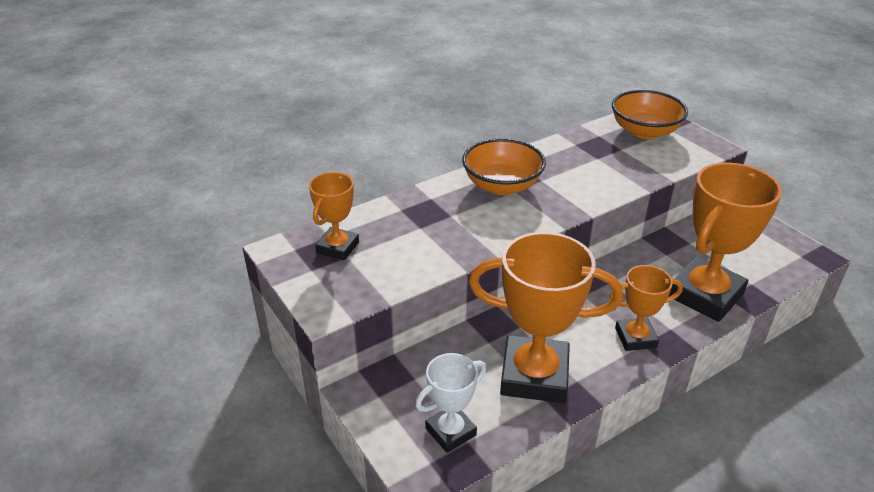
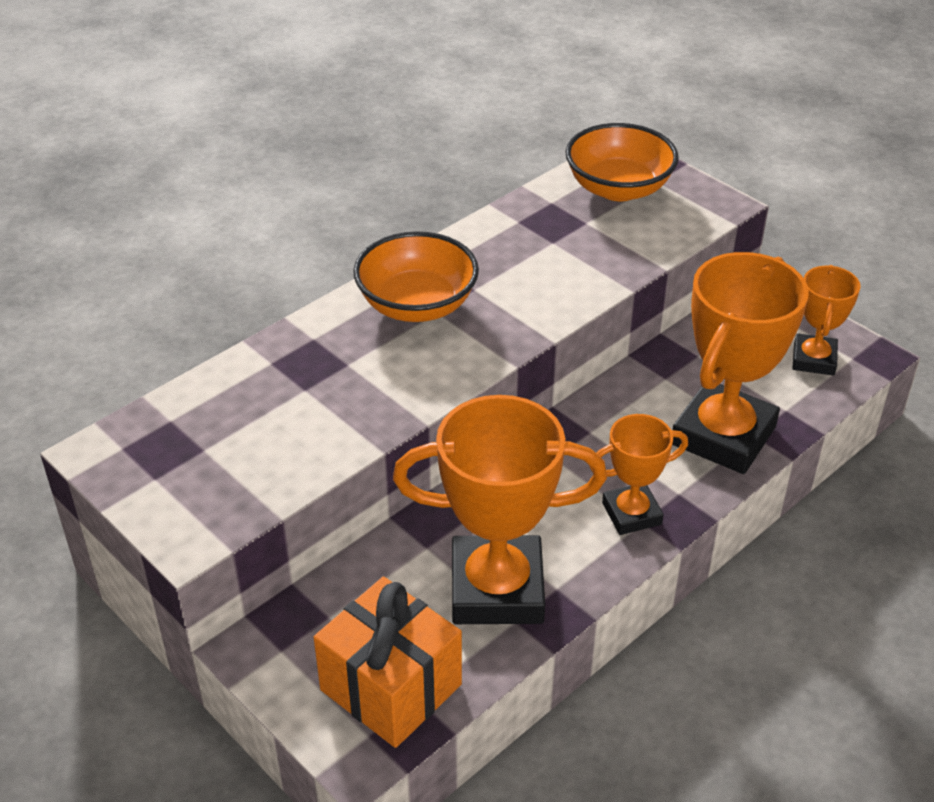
camera: 10 degrees left, 5 degrees up
orange trophy [309,172,359,261] -> orange trophy moved to [792,265,861,375]
white trophy [415,353,486,453] -> orange gift [314,577,462,748]

